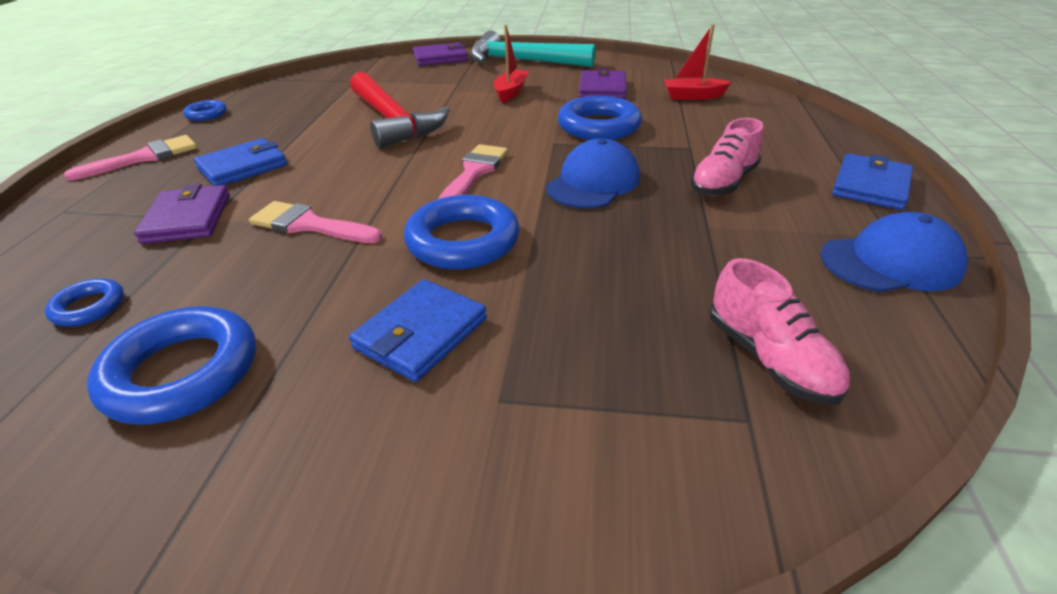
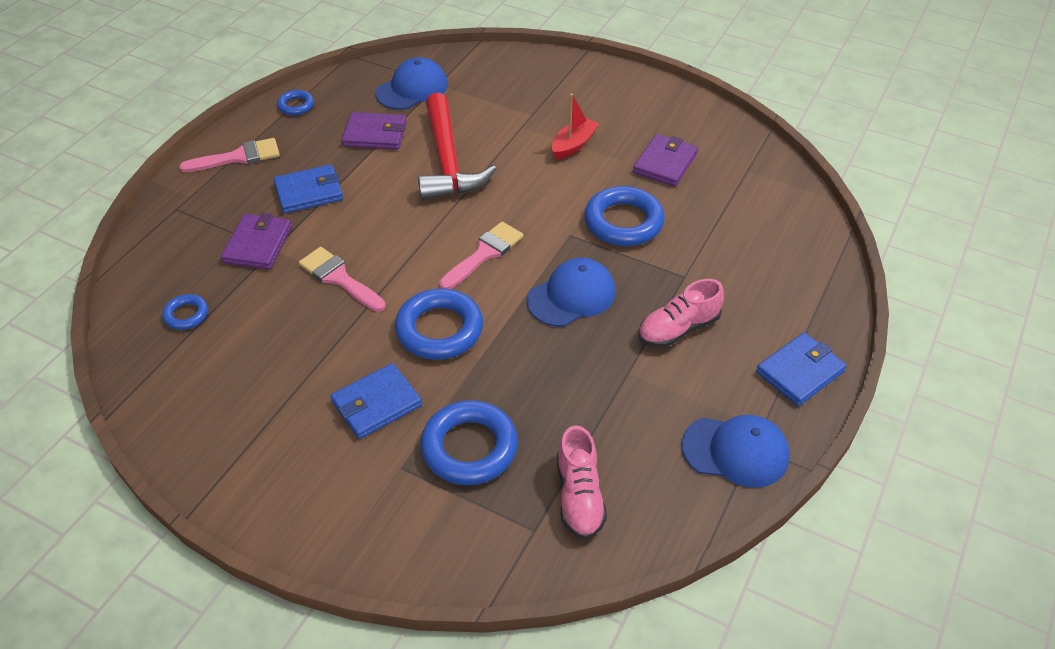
camera: 20 degrees right, 10 degrees up
blue ring [87,306,256,425] -> blue ring moved to [420,400,518,485]
purple wallet [413,42,468,66] -> purple wallet moved to [342,112,407,150]
turquoise hammer [470,31,596,67] -> none
red boat [664,24,731,100] -> none
none -> blue cap [375,57,448,110]

